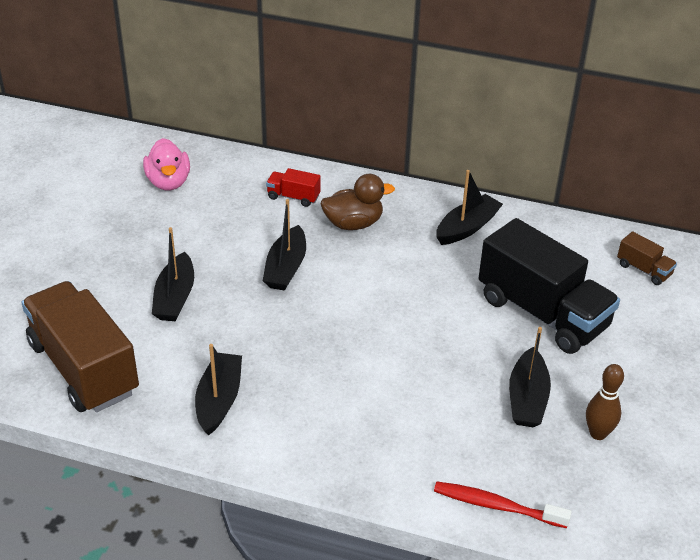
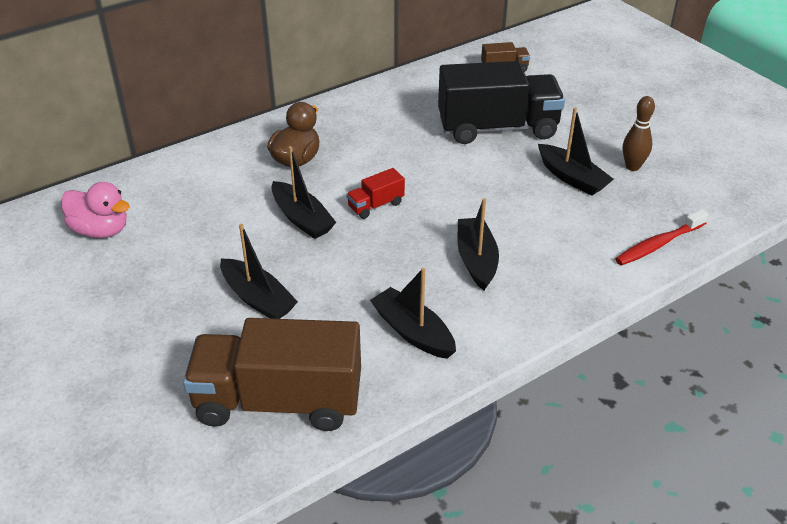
camera: 50 degrees left, 0 degrees up
red truck [266,168,321,207] -> red truck moved to [347,168,405,219]
black boat [436,170,503,245] -> black boat moved to [458,198,499,290]

